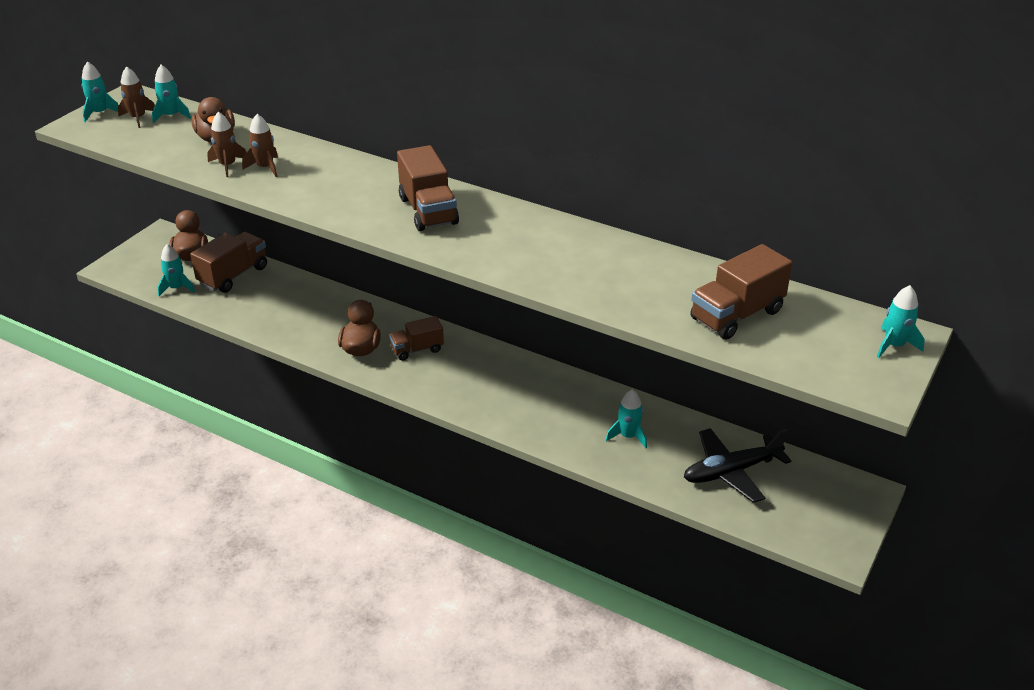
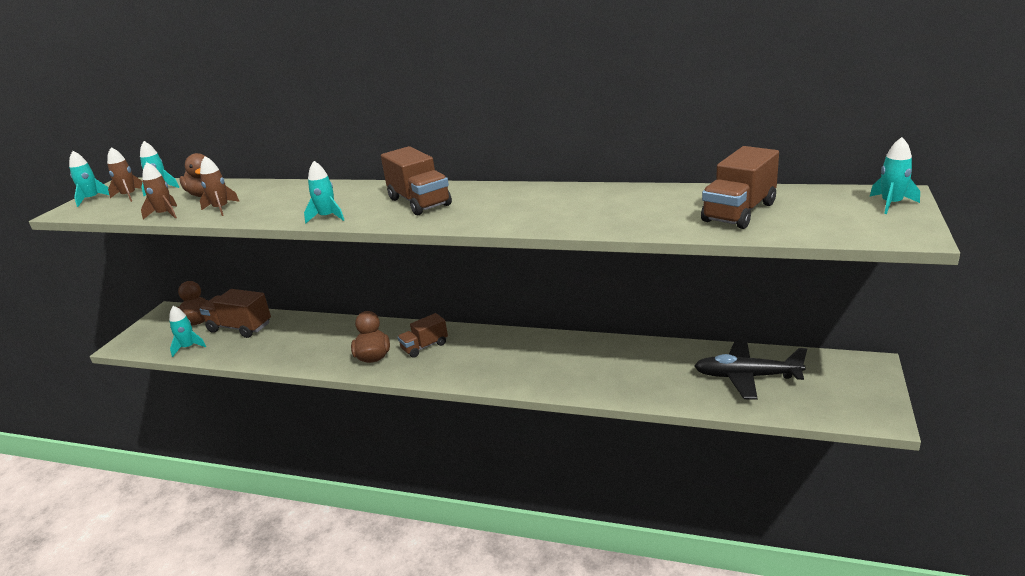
camera: 10 degrees left, 10 degrees down
brown truck [190,232,267,293] -> brown truck turned 90 degrees counterclockwise [199,289,271,338]
brown rocket [242,114,278,177] -> brown rocket moved to [141,162,177,219]
turquoise rocket [606,390,647,448] -> turquoise rocket moved to [304,161,344,224]
black plane [684,428,792,503] -> black plane turned 45 degrees clockwise [694,340,807,400]

